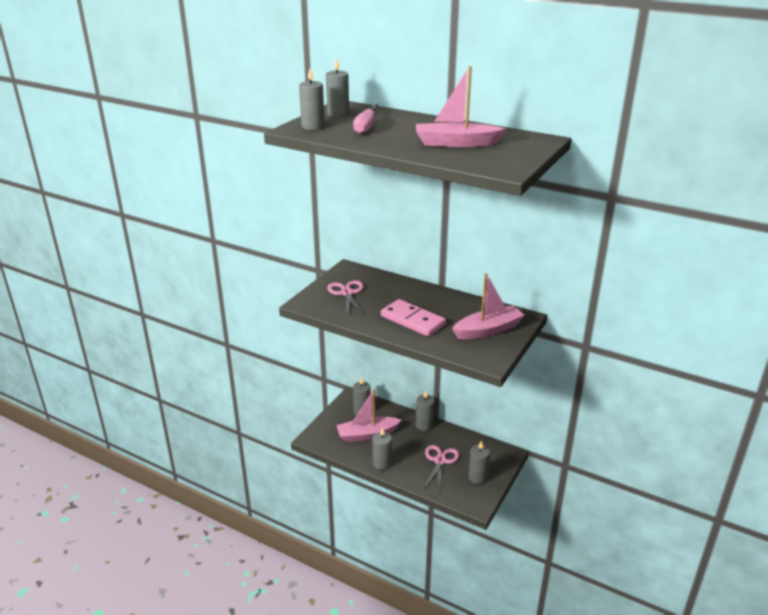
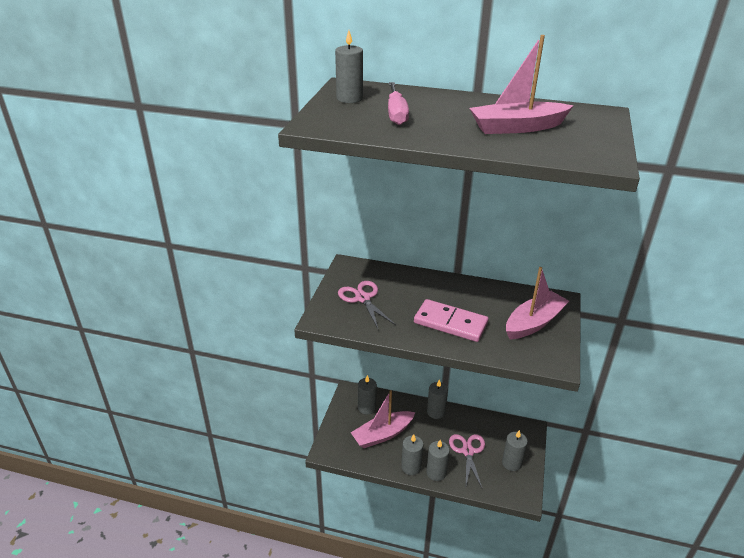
camera: 15 degrees left, 5 degrees up
grey candle [299,68,325,130] -> grey candle moved to [426,440,450,481]

